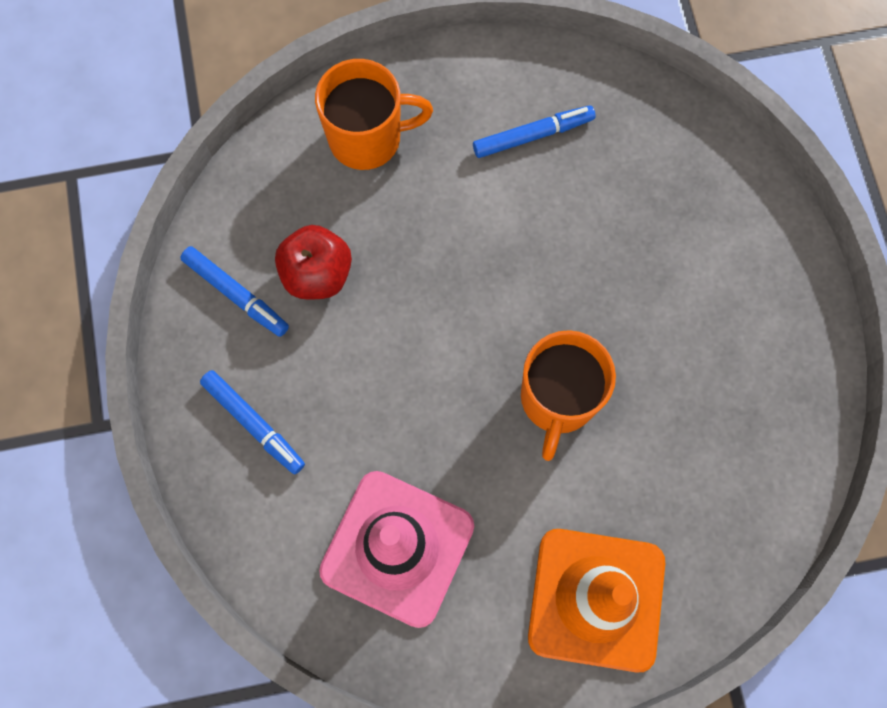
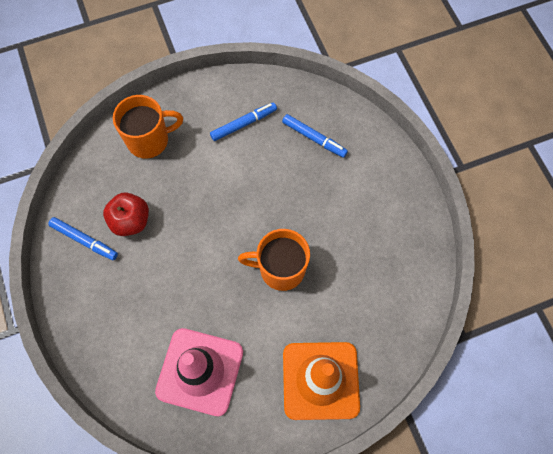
camera: 10 degrees left, 5 degrees down
blue marker [200,370,305,474] -> blue marker moved to [282,114,348,158]
orange mug [521,330,616,461] -> orange mug turned 90 degrees clockwise [238,229,310,291]

